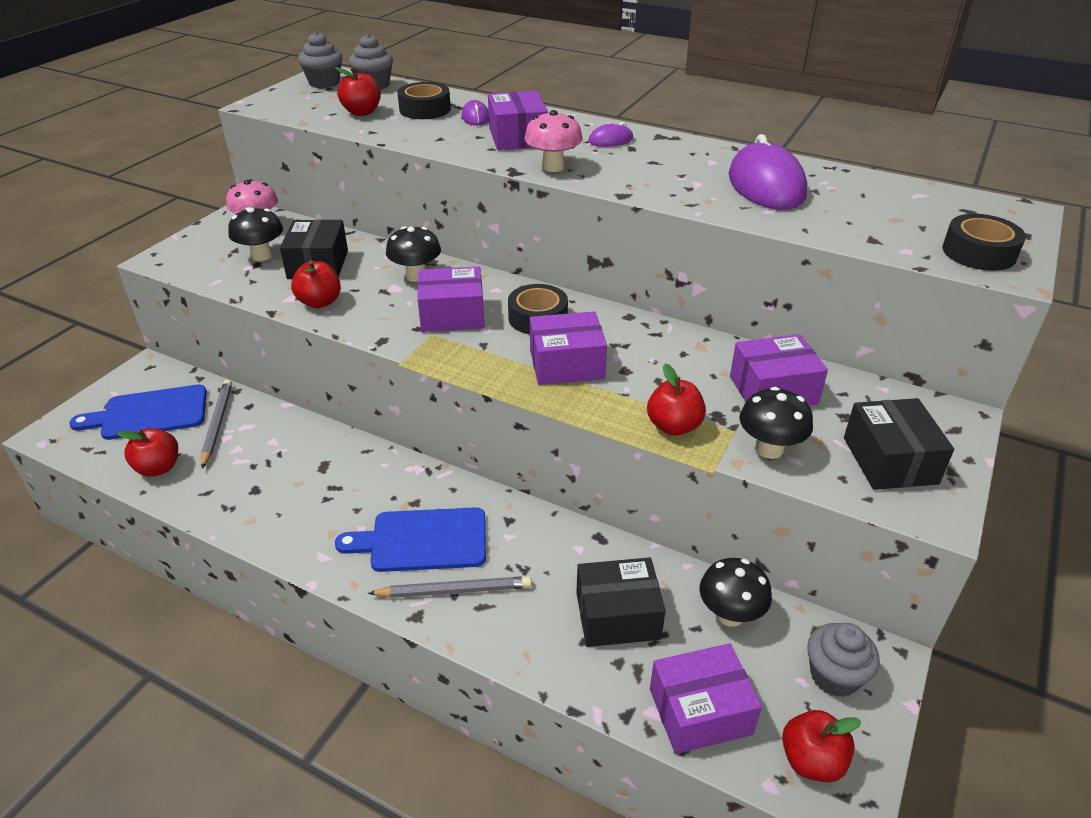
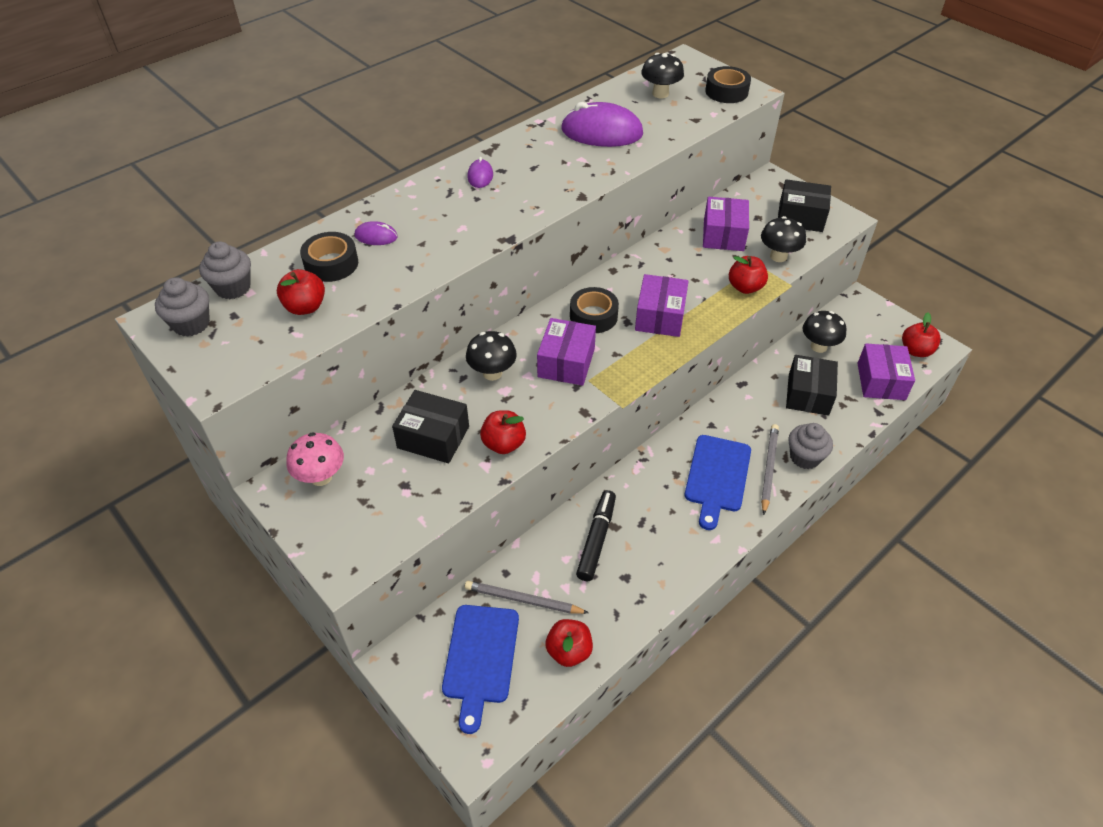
camera: 70 degrees left, 10 degrees up
black mushroom [228,207,283,261] -> black mushroom moved to [641,53,684,98]
purple box [488,90,548,150] -> none
pink mushroom [524,110,583,172] -> none
grey cupcake [807,623,880,697] -> grey cupcake moved to [788,423,833,469]
none -> black marker [576,490,616,581]

